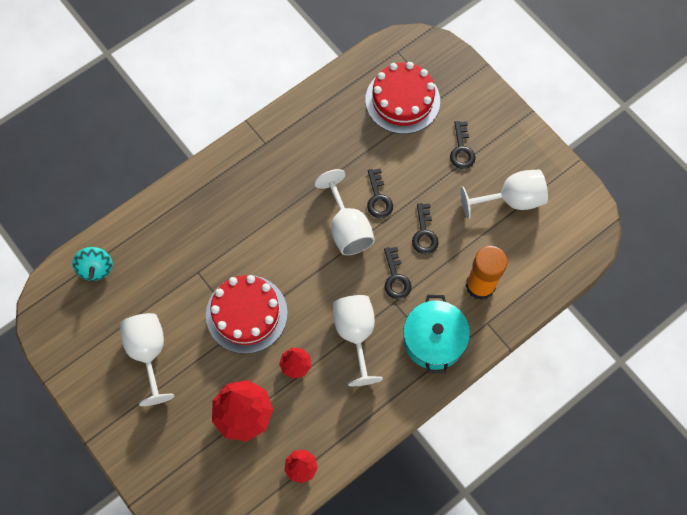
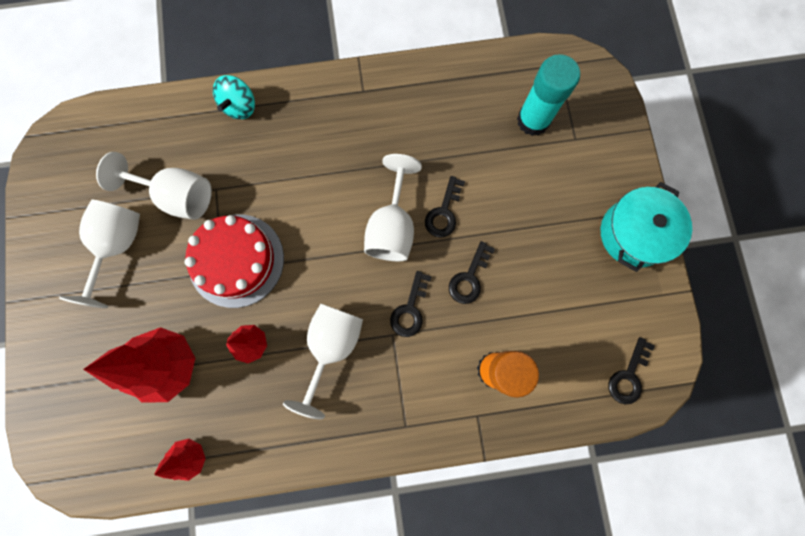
camera: 30 degrees right, 10 degrees up
turquoise spinning top [72,247,113,281] -> turquoise spinning top moved to [213,75,255,119]
red cake [365,62,440,134] -> turquoise glue stick [517,54,580,136]
turquoise pot [403,295,470,374] -> turquoise pot moved to [601,182,692,272]
black key [450,121,476,169] -> black key moved to [609,337,655,405]
white goblet [461,170,548,219] -> white goblet moved to [96,152,212,220]

